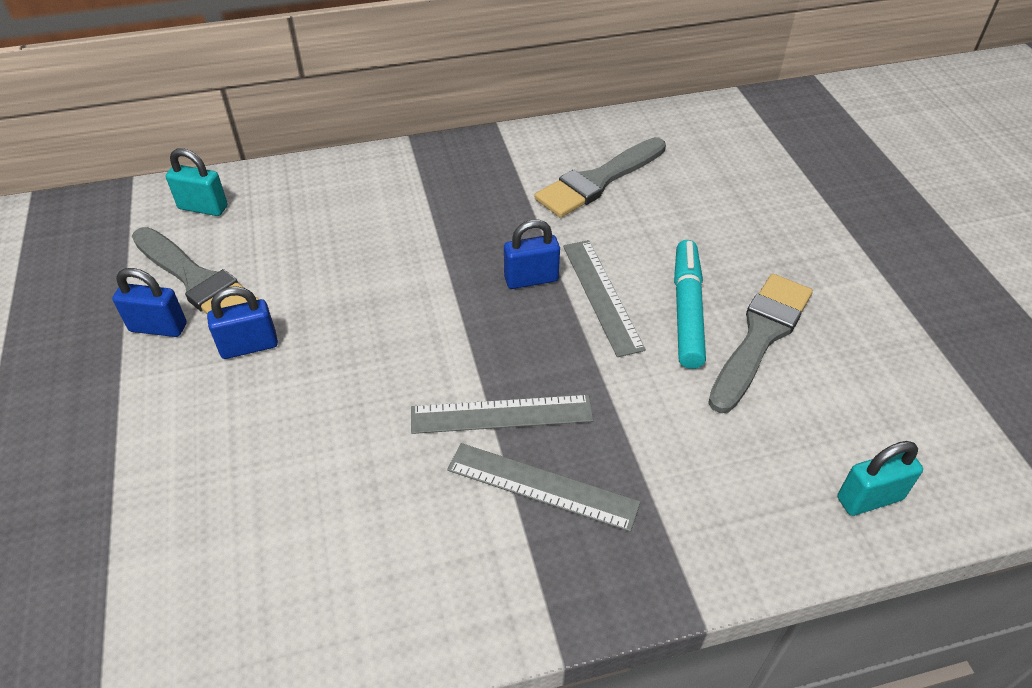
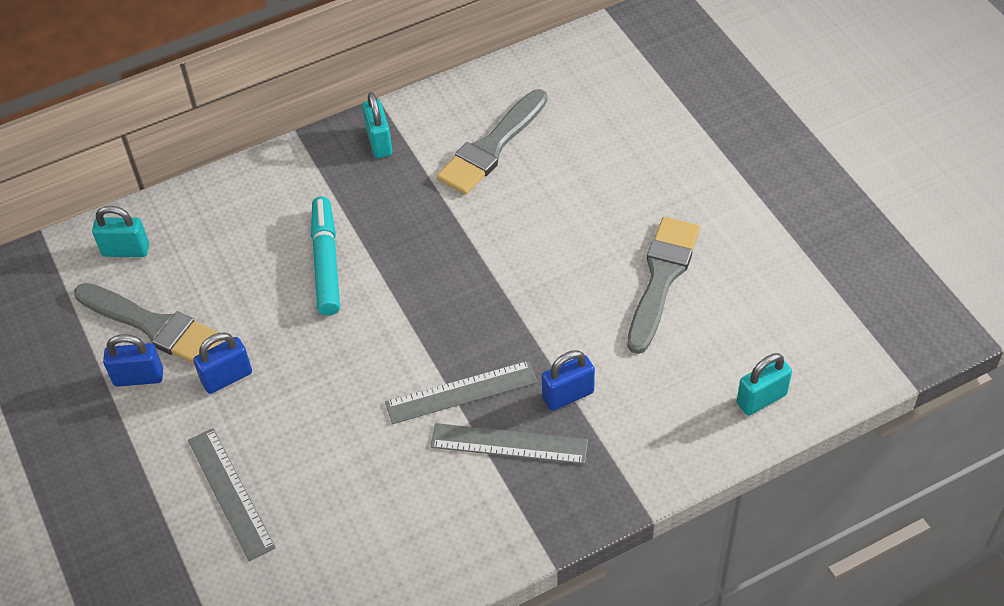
camera: 10 degrees left, 5 degrees up
blue padlock [504,220,560,289] -> blue padlock moved to [542,350,595,411]
grey ruler [563,240,646,357] -> grey ruler moved to [188,428,276,561]
turquoise marker [674,240,706,369] -> turquoise marker moved to [311,197,340,316]
none -> turquoise padlock [362,92,392,158]

